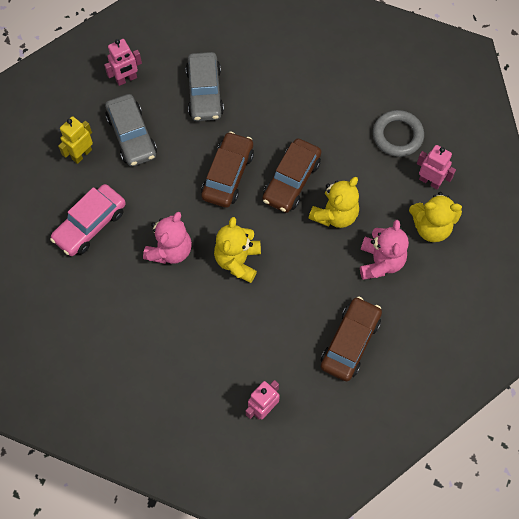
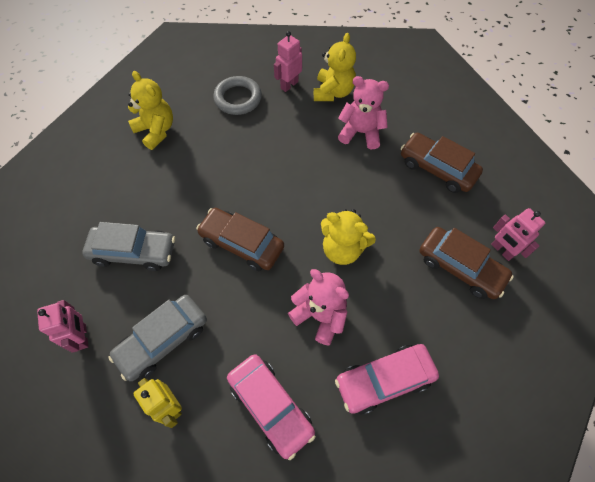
camera: 80 degrees left, 5 degrees down
grey car [105,94,157,167] -> grey car turned 150 degrees clockwise [108,295,207,381]
brown car [262,139,321,213] -> brown car moved to [419,227,514,299]
yellow teddy bear [309,177,359,228] -> yellow teddy bear moved to [128,71,173,150]
none -> pink car [335,344,439,414]

